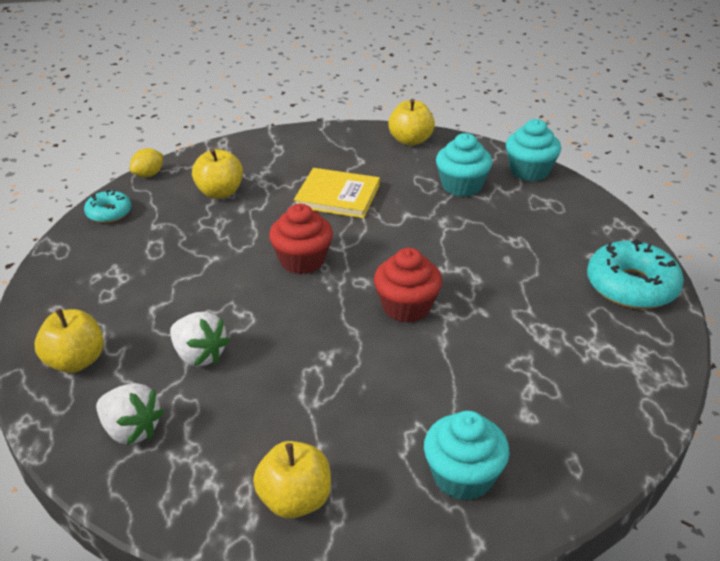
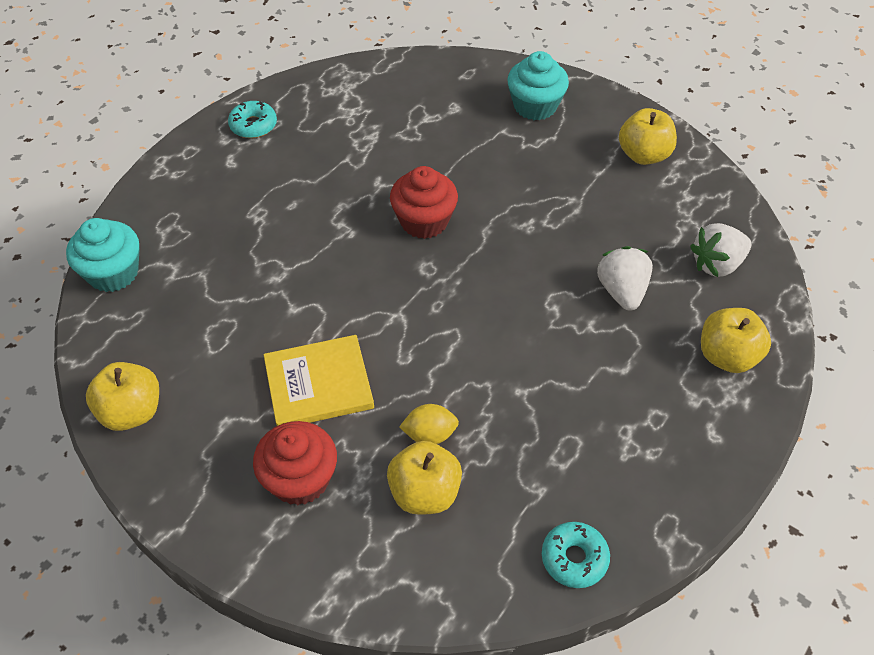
camera: 135 degrees left, 15 degrees up
white strawberry [96,383,164,445] -> white strawberry turned 105 degrees counterclockwise [690,223,752,277]
yellow lemon [130,148,163,177] -> yellow lemon moved to [399,404,459,444]
red cupcake [269,204,333,274] -> red cupcake moved to [253,421,337,505]
yellow book [294,168,380,218] -> yellow book turned 75 degrees counterclockwise [264,335,374,426]
turquoise cupcake [436,133,492,197] -> none
turquoise donut [587,239,684,309] -> turquoise donut [228,101,277,138], size x0.56

